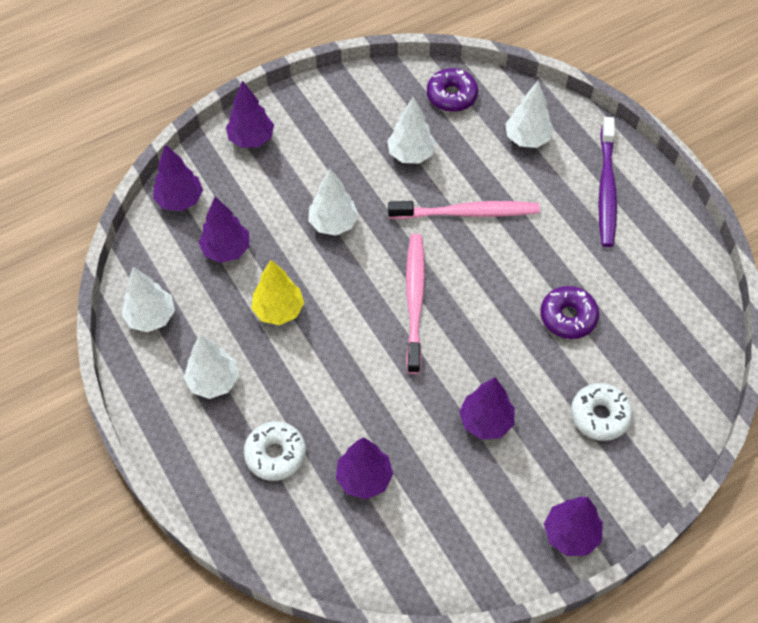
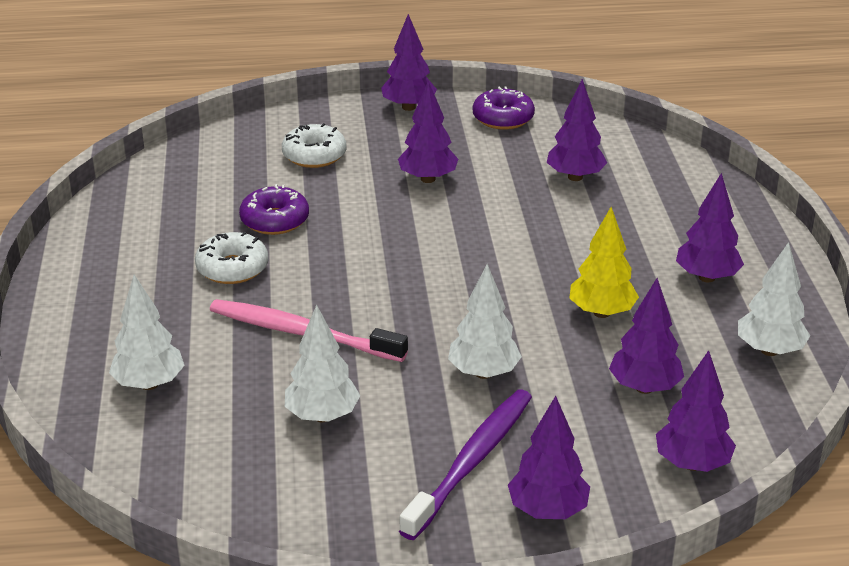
camera: 155 degrees left, 25 degrees down
white tree [184,334,239,399] -> purple tree [676,173,744,282]
white donut [244,421,306,481] -> white donut moved to [195,232,268,284]
pink toothbrush [406,234,425,374] -> none
purple donut [427,68,478,112] -> purple donut moved to [473,87,535,130]
purple toothbrush [598,117,617,247] -> purple toothbrush moved to [399,389,532,540]

